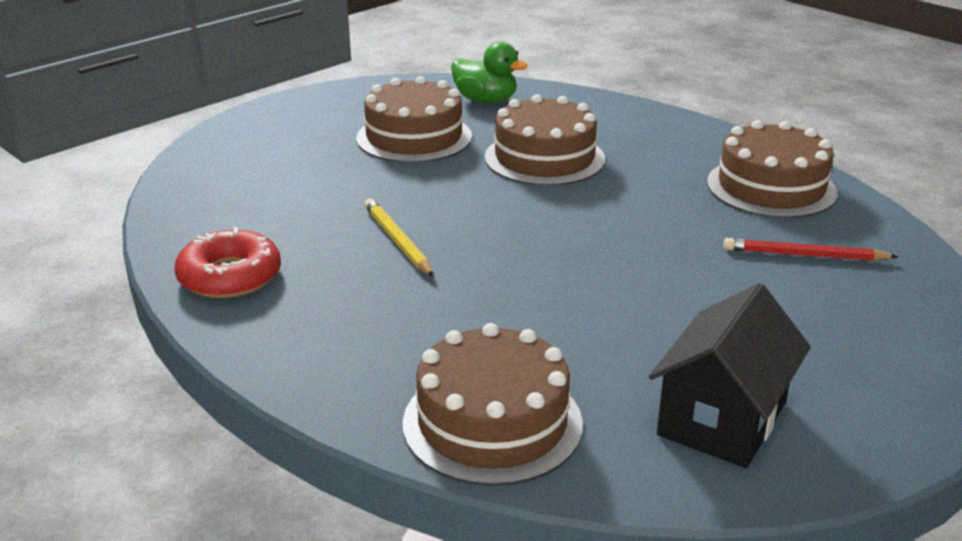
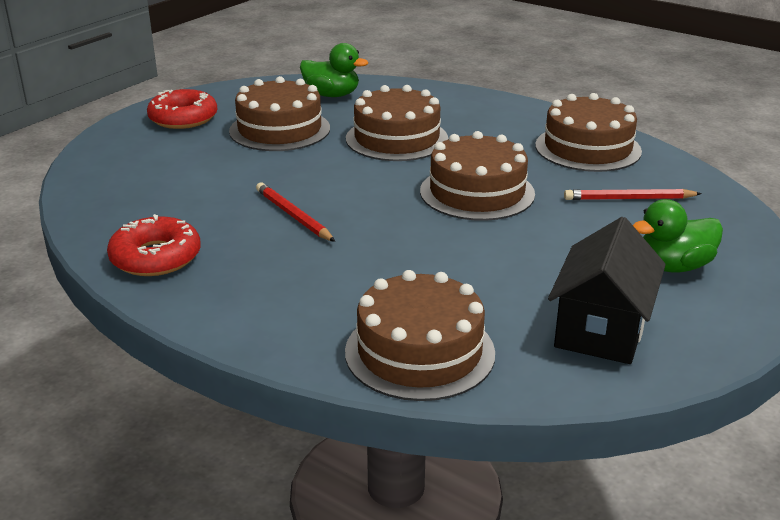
camera: 10 degrees left, 0 degrees up
yellow pencil [364,199,434,277] -> red pencil [256,183,335,242]
none -> red donut [147,89,217,129]
none -> brown cake [420,131,535,221]
none -> green duck [633,199,723,273]

